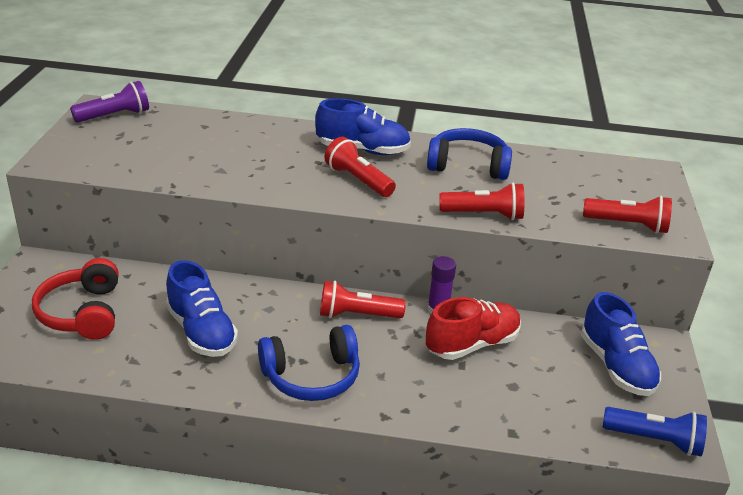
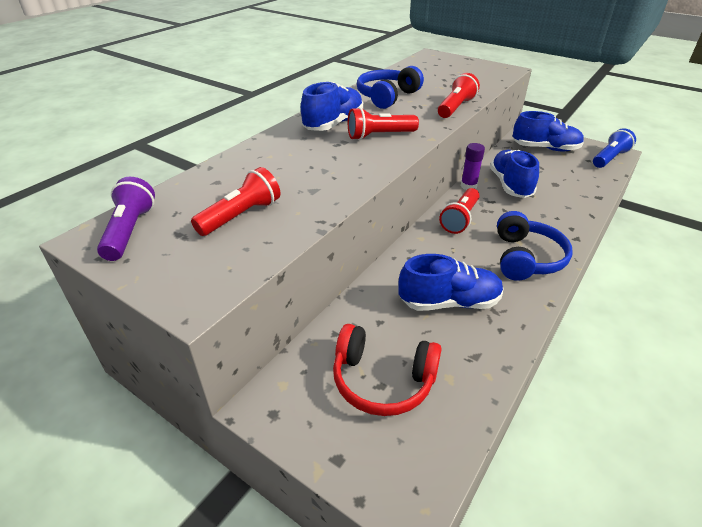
camera: 60 degrees left, 5 degrees up
red shoe [426,297,521,360] -> blue shoe [490,150,539,198]
red flashlight [583,196,672,233] -> red flashlight moved to [191,167,280,236]

